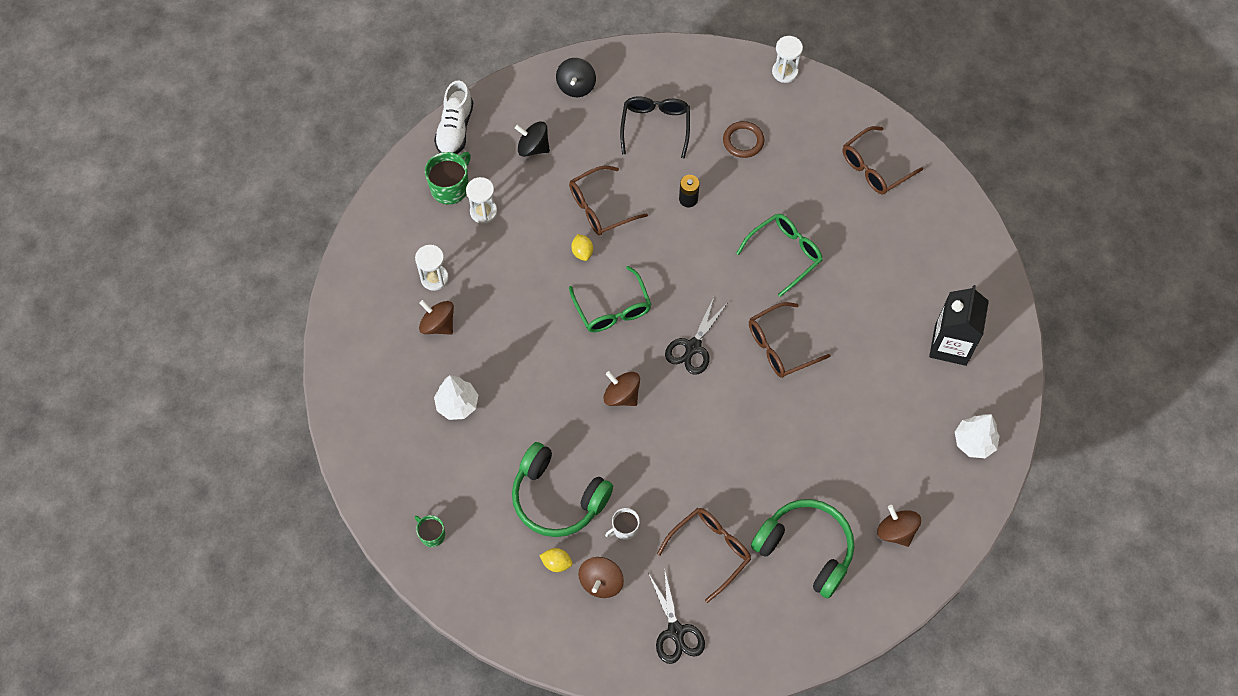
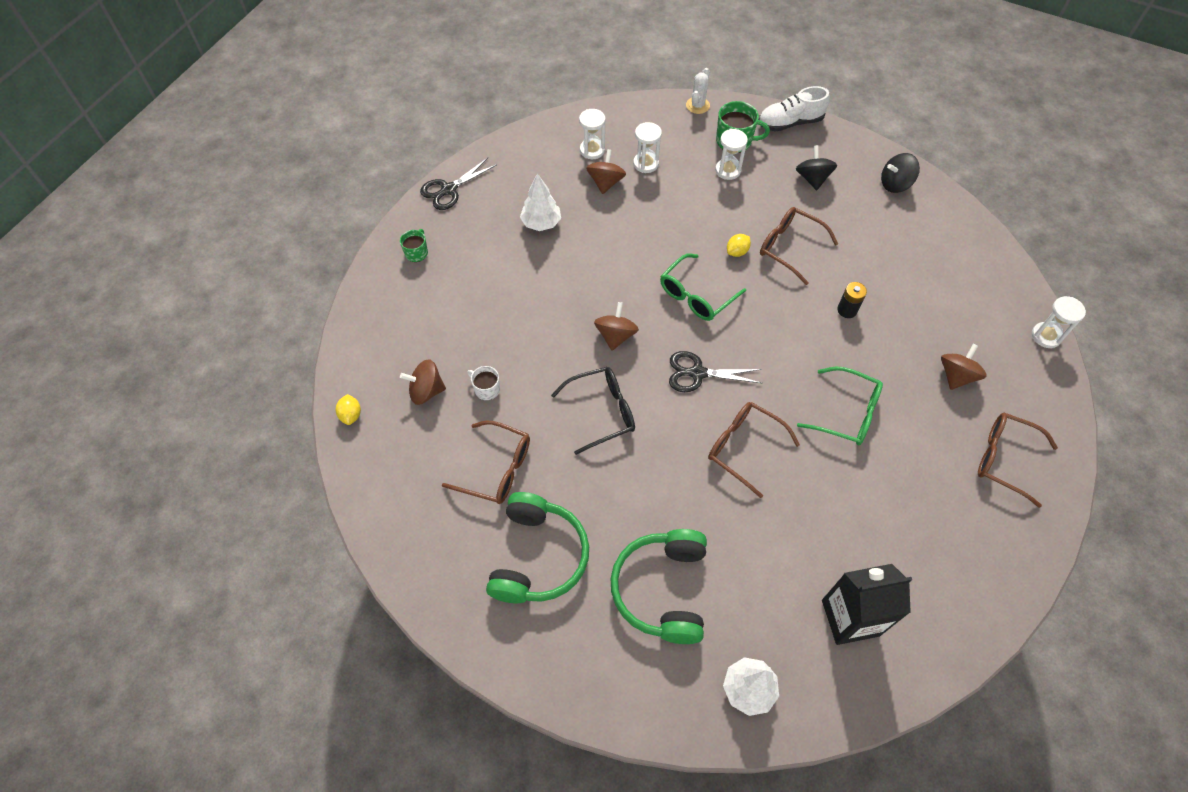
camera: 65 degrees right, 5 degrees down
green headphones [512,442,613,537] -> green headphones moved to [611,529,707,644]
yellow lemon [539,548,573,572] -> yellow lemon moved to [336,394,361,425]
black glasses [620,96,690,158] -> black glasses moved to [551,367,635,455]
black scissors [648,568,705,664] -> black scissors moved to [420,158,496,210]
brown ring [723,121,765,158] -> none
brown spinning top [877,505,921,547] -> brown spinning top moved to [941,344,987,390]
none -> white hourglass [579,109,606,159]
none -> white cactus [686,68,710,114]

